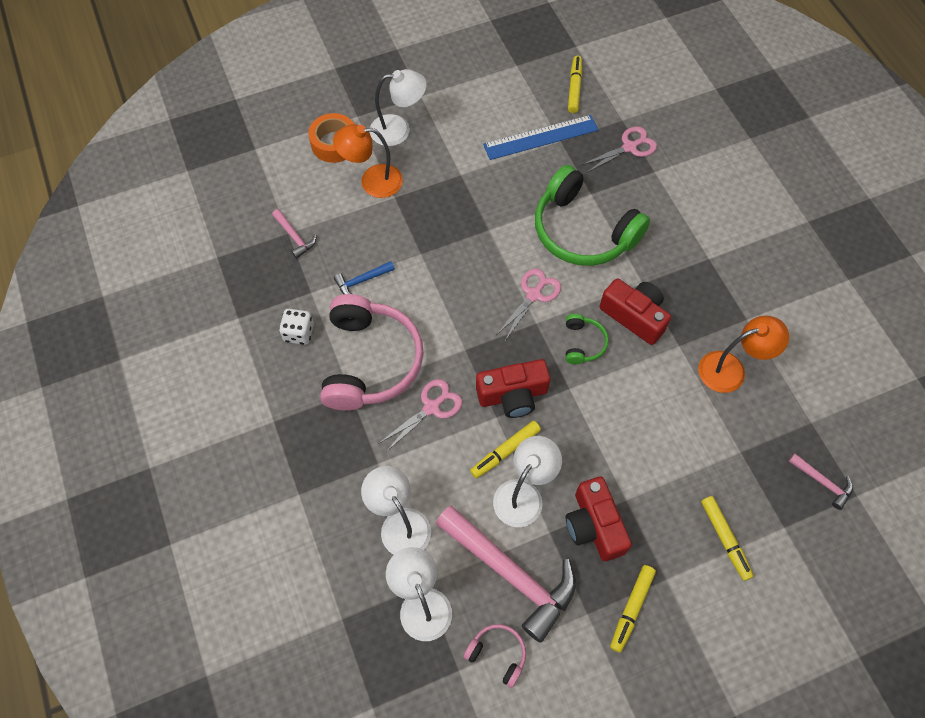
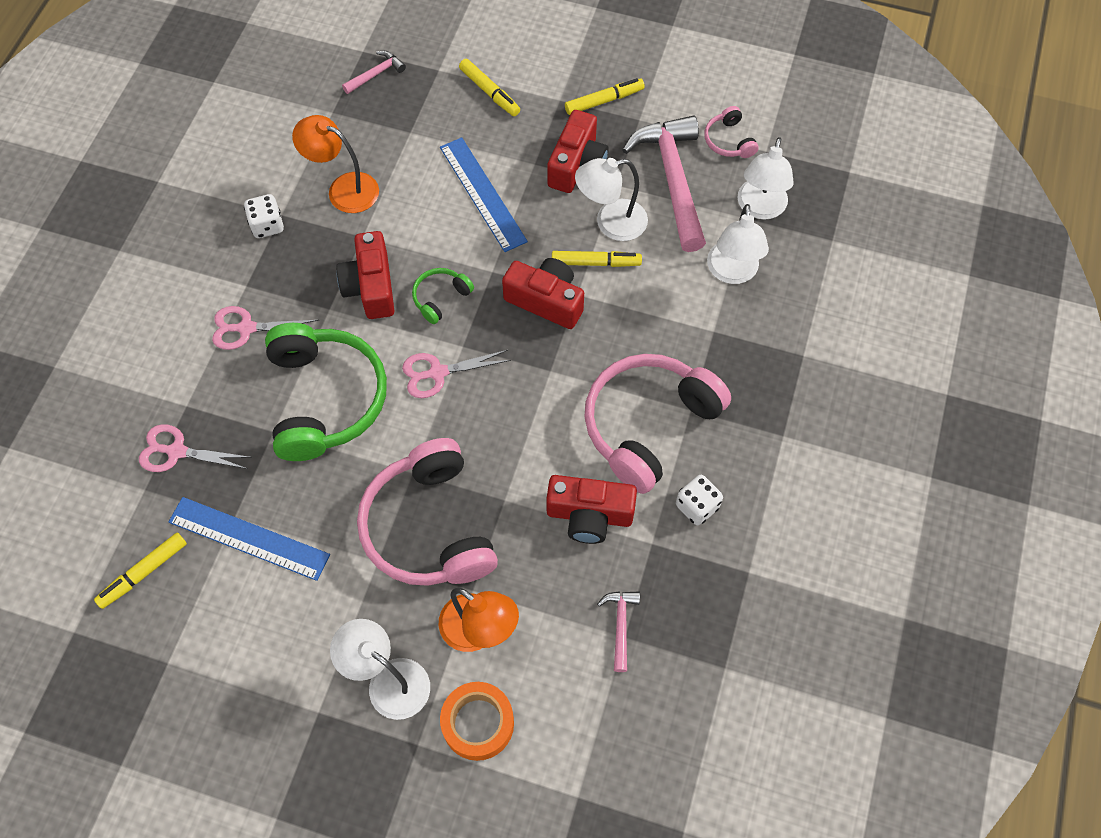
camera: 140 degrees left, 0 degrees up
blue hammer [334,261,395,294] -> red camera [546,475,637,544]
pink scissors [380,379,462,452] -> pink scissors moved to [212,306,319,350]
yellow marker [701,496,754,581] -> yellow marker turned 120 degrees clockwise [459,59,520,116]
pink hammer [788,454,853,510] -> pink hammer turned 60 degrees clockwise [342,51,406,94]
none -> white dice [244,194,284,238]
none -> pink headphones [357,438,498,586]
none -> blue ruler [440,137,528,252]

